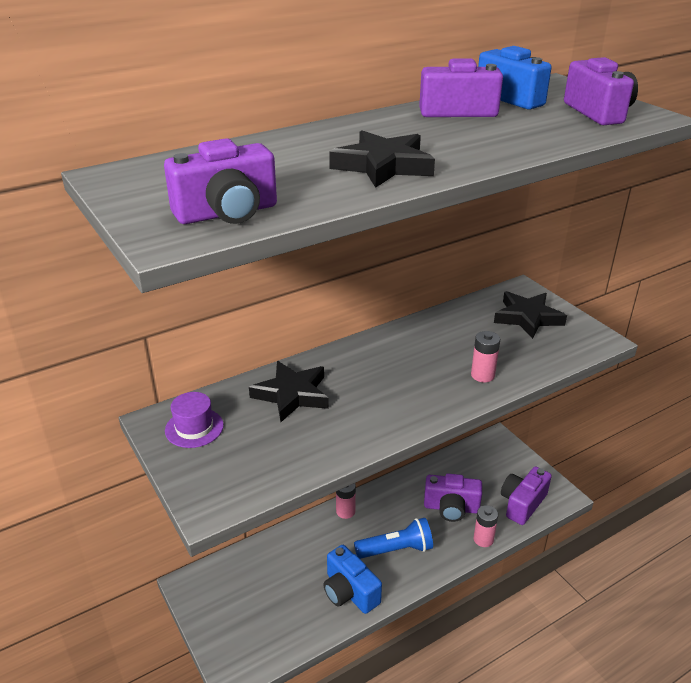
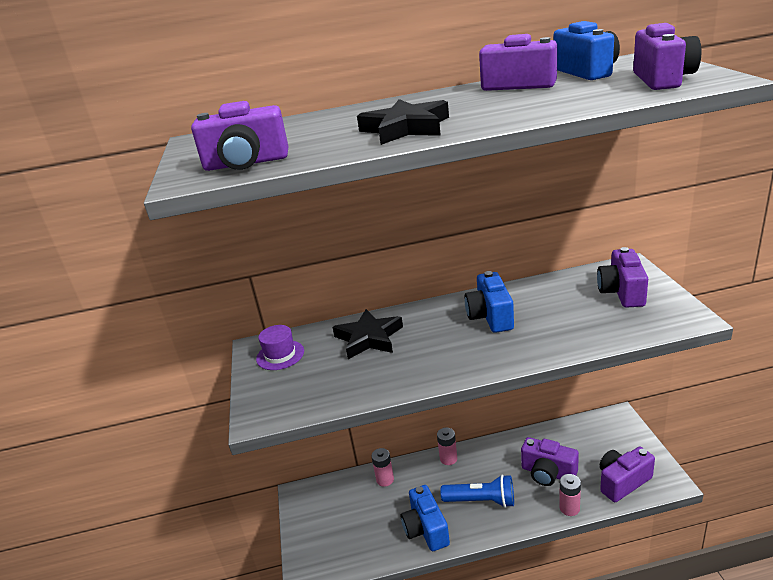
camera: 25 degrees right, 5 degrees down
pink battery [471,331,500,382] -> pink battery moved to [371,448,394,487]
black star [494,291,567,339] -> purple camera [597,247,648,308]
none -> blue camera [464,271,514,333]

